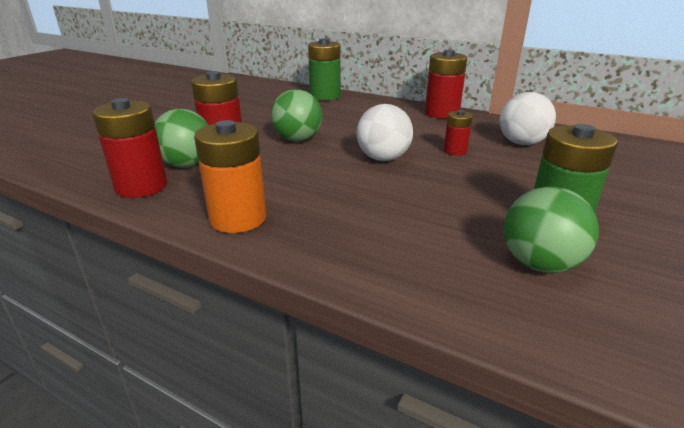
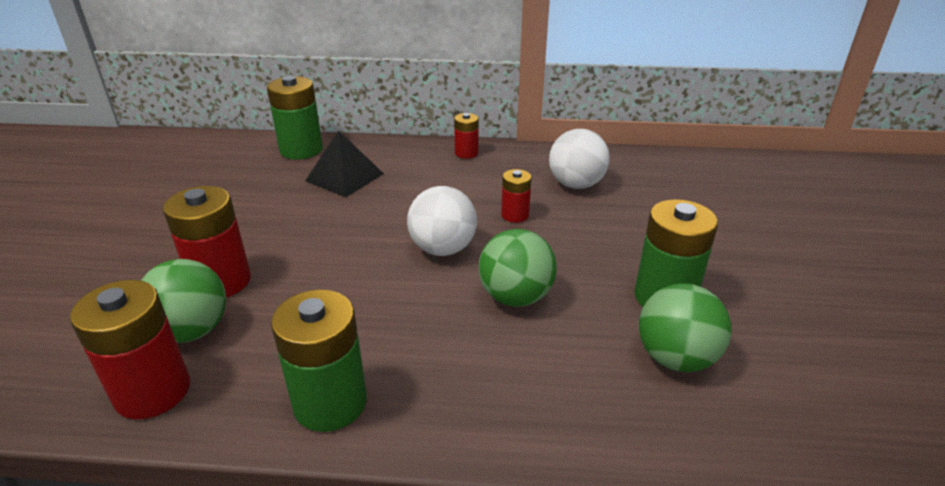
camera: 25 degrees left, 5 degrees up
orange battery [194,120,266,233] -> green battery [271,289,367,432]
green ball [271,89,322,142] -> green ball moved to [479,229,557,307]
red battery [425,49,467,119] -> red battery [454,113,479,159], size x0.55
none -> black pyramid [305,130,384,197]

